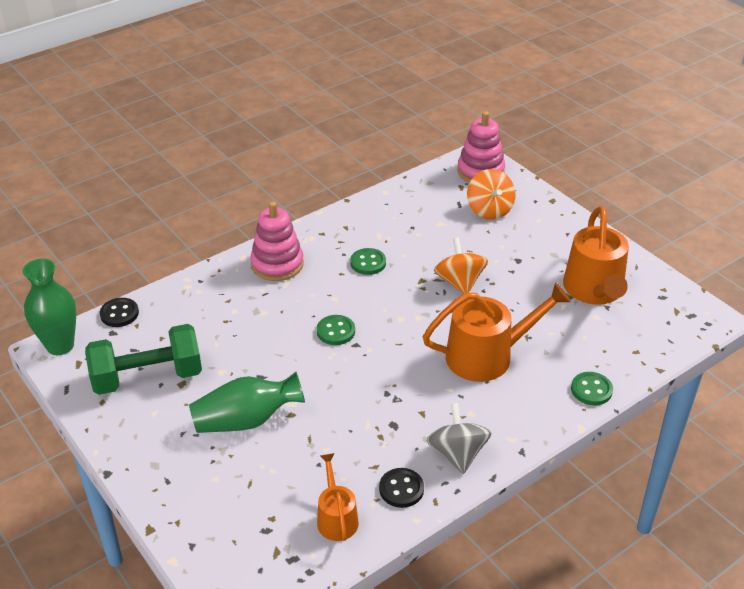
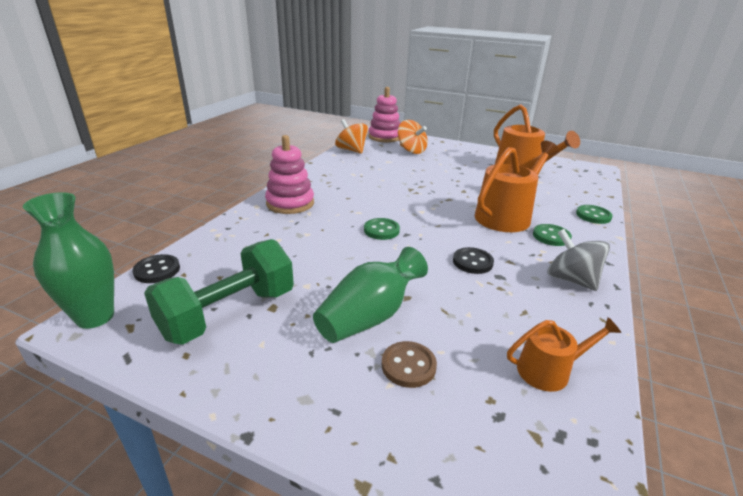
camera: 30 degrees left, 10 degrees down
orange watering can [317,453,359,541] -> orange watering can turned 120 degrees clockwise [507,317,622,392]
green button [350,248,386,275] -> green button moved to [533,224,572,246]
black button [379,468,424,508] -> black button moved to [453,247,494,274]
orange spinning top [434,238,488,294] -> orange spinning top moved to [335,119,368,154]
none -> brown button [382,341,437,388]

